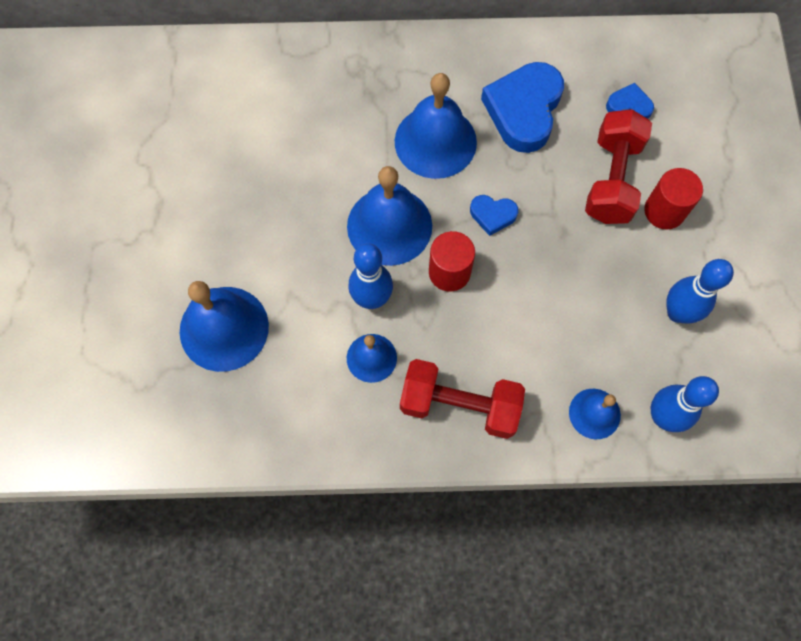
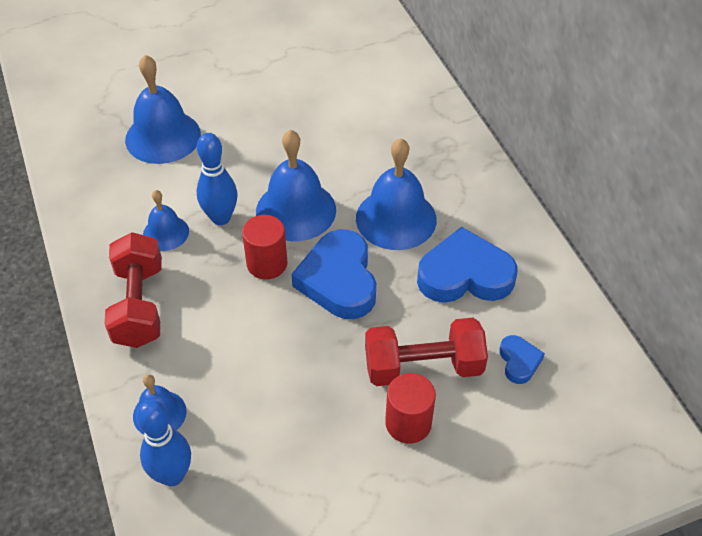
camera: 70 degrees right, 20 degrees down
blue heart [470,195,518,236] -> blue heart [291,230,376,319], size x2.05
blue bowling pin [666,259,734,323] -> none

